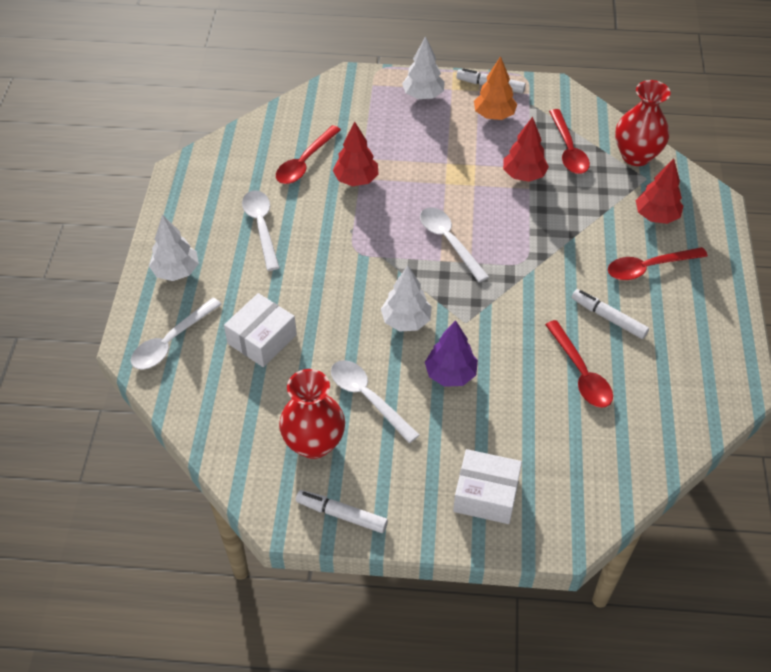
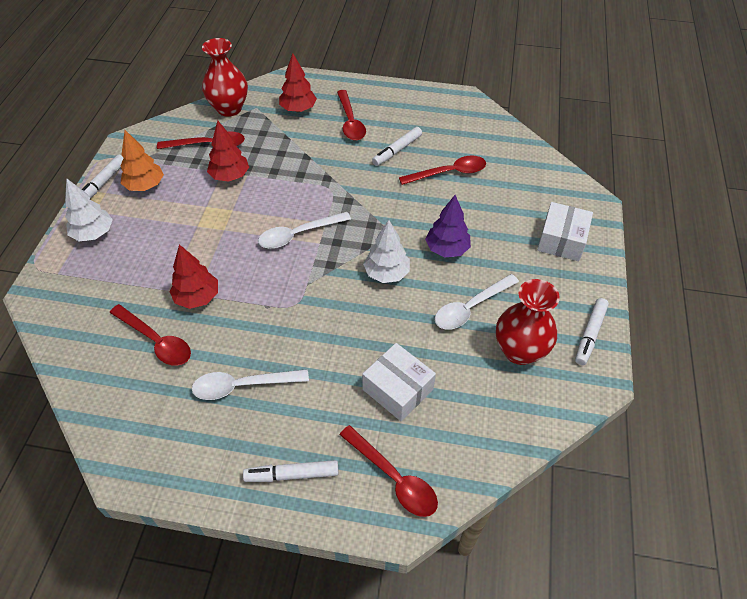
camera: 85 degrees left, 0 degrees up
white spoon [131,298,222,370] -> red spoon [339,425,438,517]
white tree [149,214,199,281] -> white marker [243,460,339,482]

